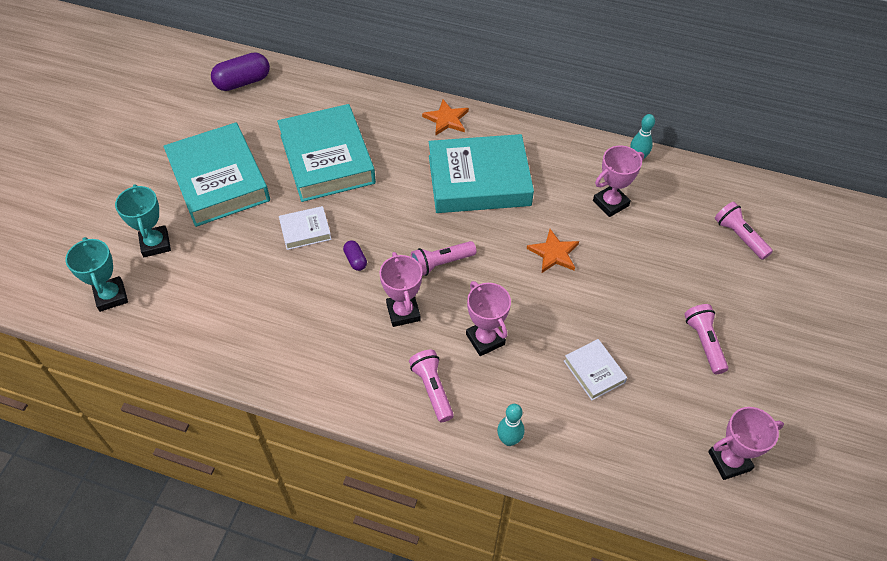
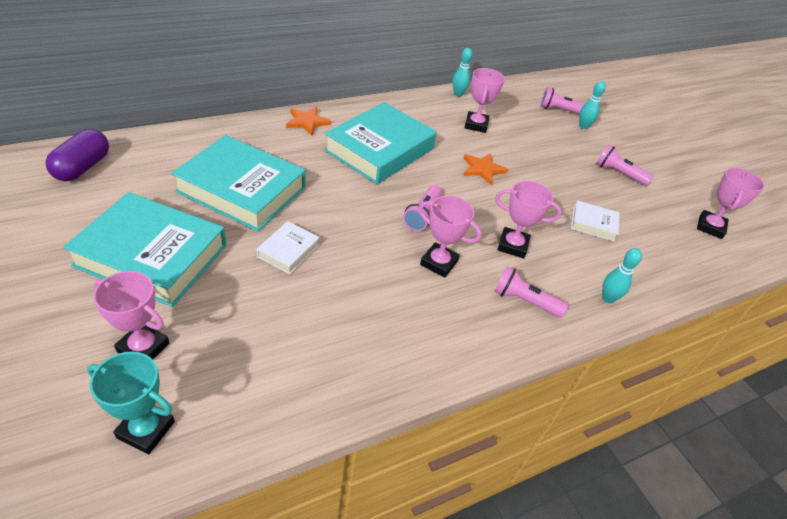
camera: 50 degrees left, 10 degrees down
turquoise trophy [115,184,171,257] -> pink trophy [93,271,169,360]
purple capsule [343,241,367,271] -> none
none -> turquoise bowling pin [579,81,606,129]

